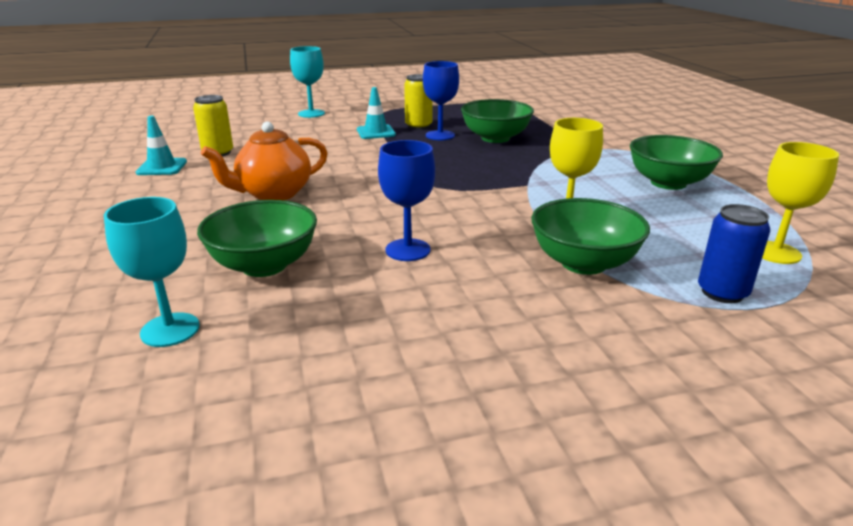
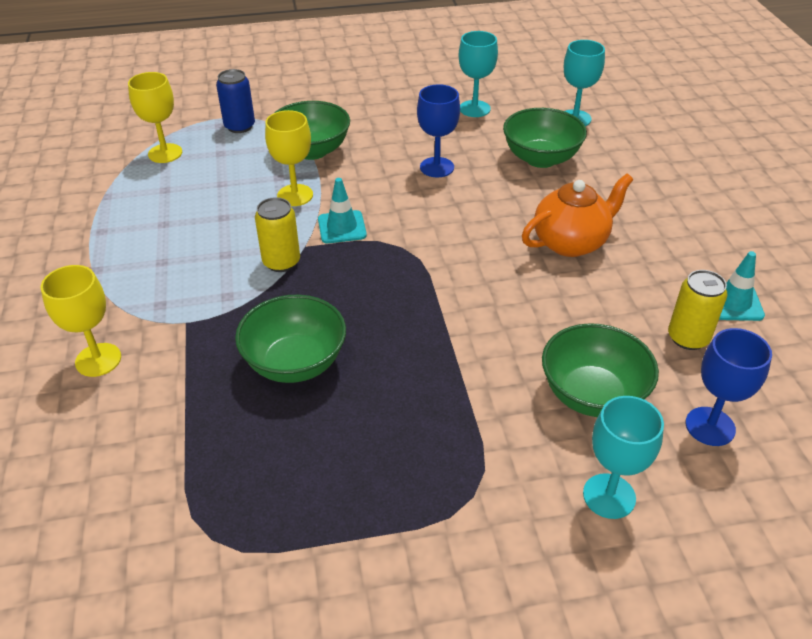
camera: 175 degrees left, 15 degrees up
turquoise traffic cone [357,87,396,139] -> turquoise traffic cone moved to [318,178,367,243]
yellow can [404,74,433,130] -> yellow can moved to [255,197,300,272]
blue goblet [423,61,459,140] -> blue goblet moved to [686,328,772,446]
green bowl [630,135,723,190] -> green bowl moved to [542,323,659,417]
none -> yellow goblet [41,265,121,377]
none -> turquoise goblet [459,31,498,117]

